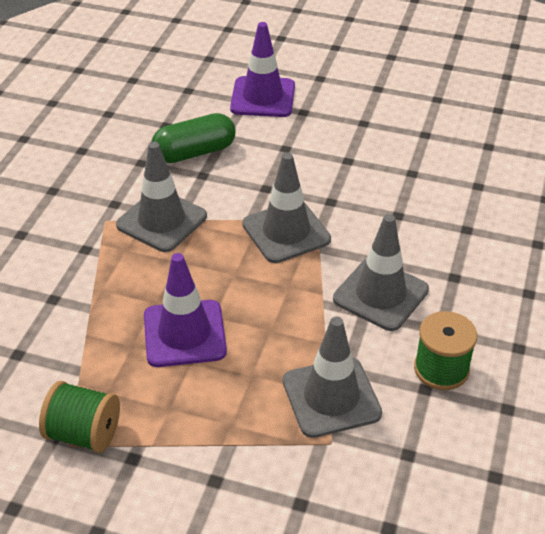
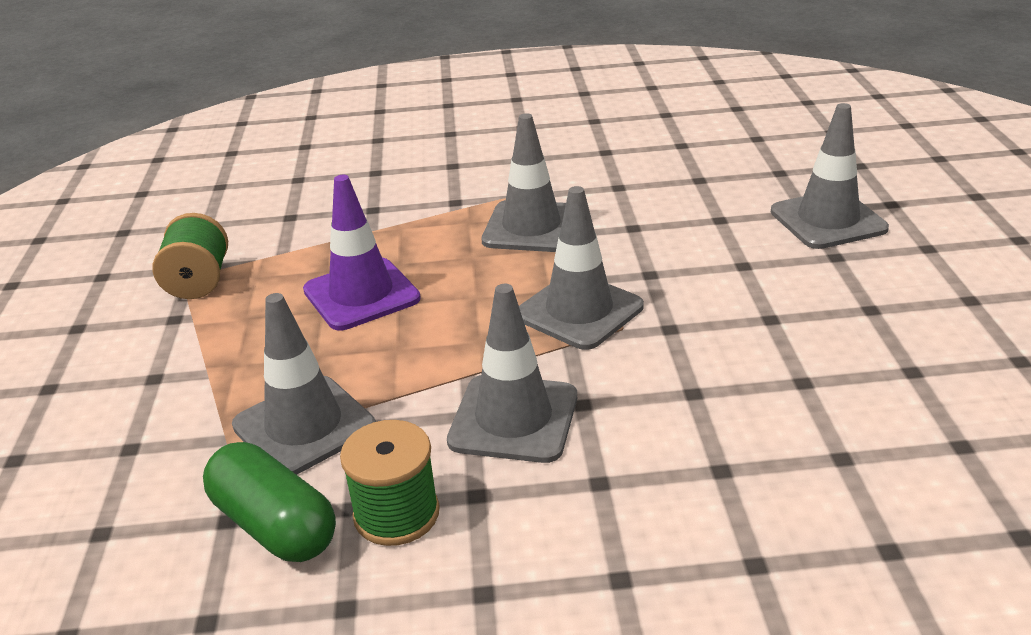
camera: 70 degrees right, 10 degrees down
green capsule [152,113,236,163] -> green capsule moved to [203,442,336,562]
purple traffic cone [230,22,295,117] -> grey traffic cone [770,103,889,249]

